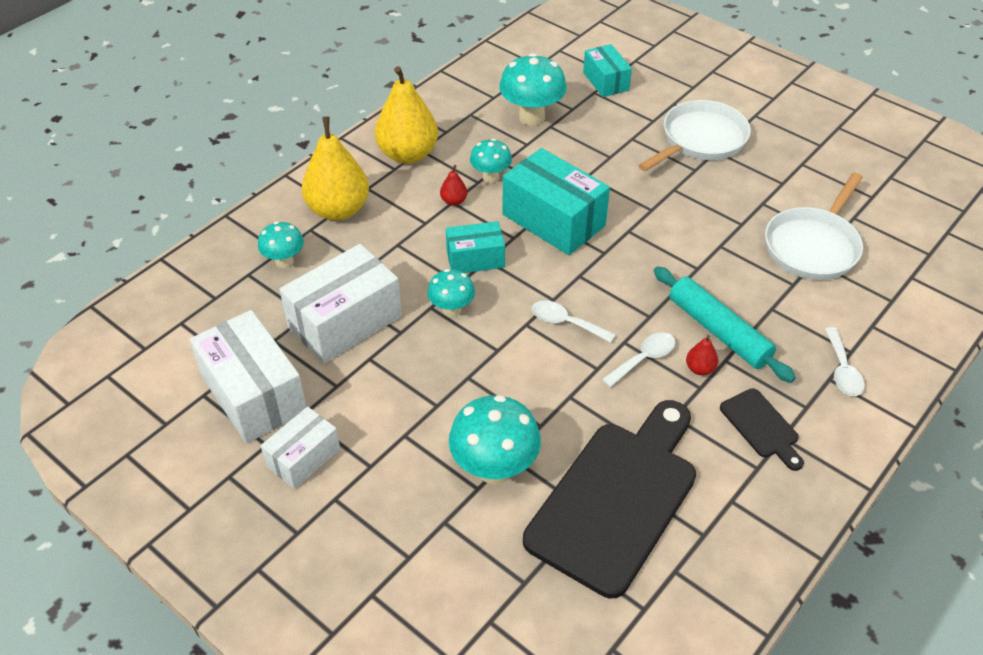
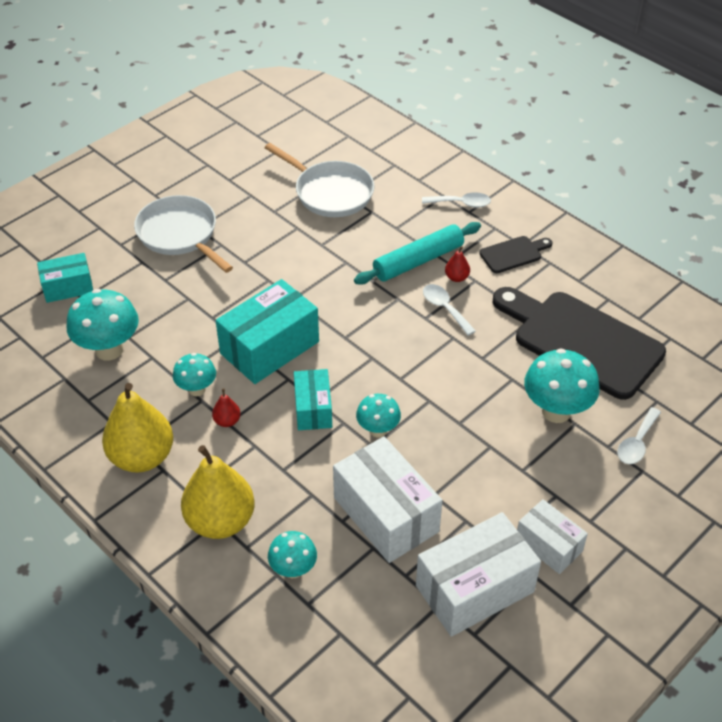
camera: 85 degrees left, 0 degrees up
white spoon [531,300,616,343] -> white spoon moved to [617,407,661,464]

